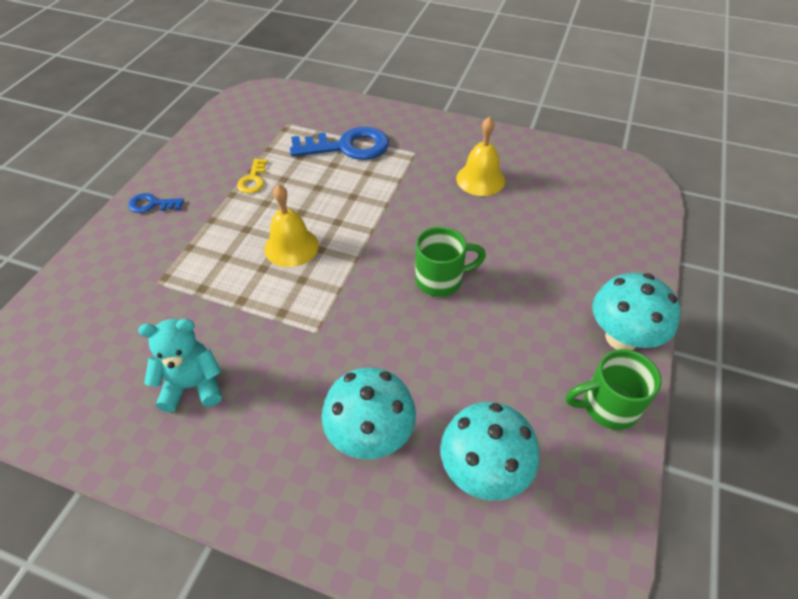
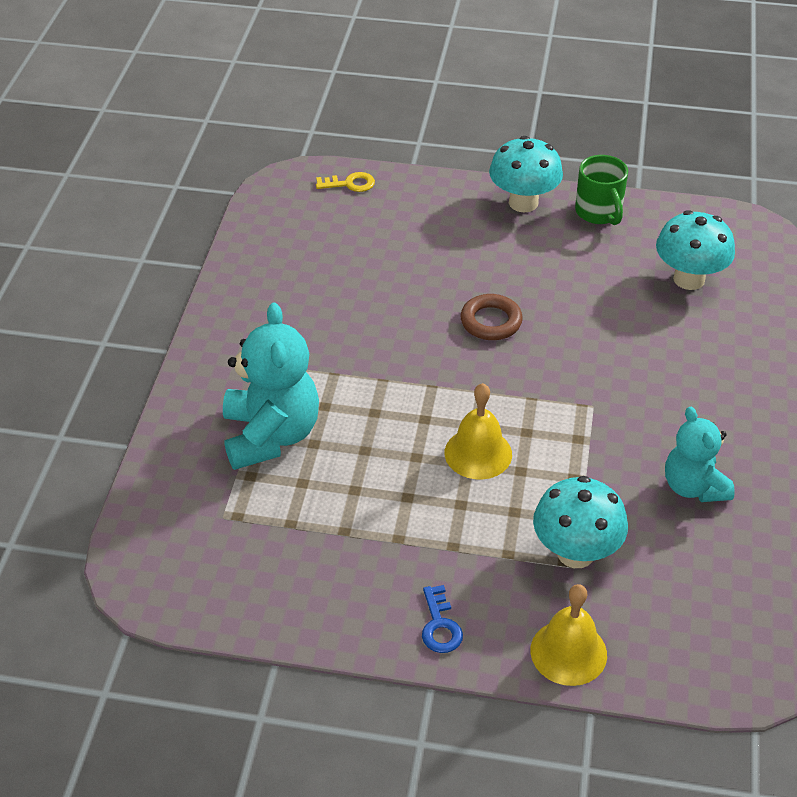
camera: 100 degrees left, 5 degrees down
yellow key [237,159,268,194] -> yellow key moved to [316,172,375,192]
blue key [290,127,389,160] -> turquoise teddy bear [223,303,319,470]
turquoise mushroom [322,367,416,459] -> turquoise mushroom moved to [533,476,628,568]
green mug [415,227,486,297] -> brown ring [461,294,523,340]
yellow bell [456,116,505,196] -> yellow bell moved to [530,584,607,686]

